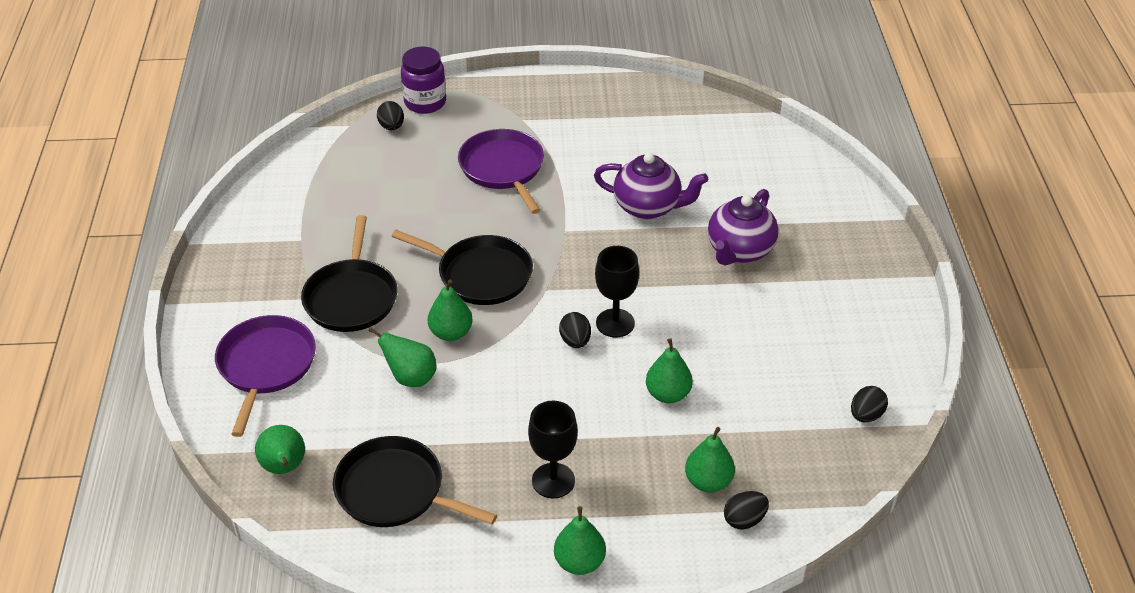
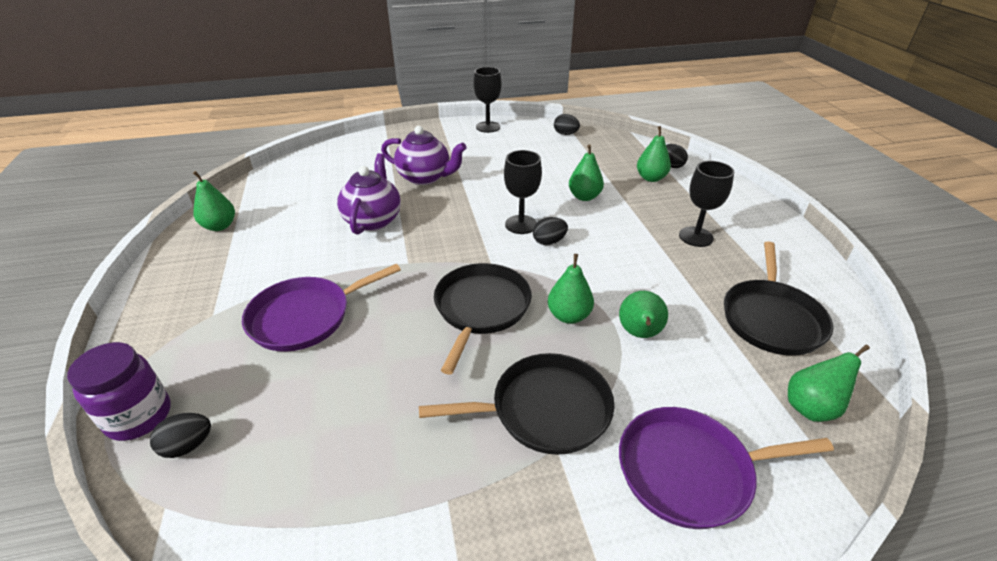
camera: 100 degrees left, 5 degrees down
green pear [554,506,606,575] -> green pear moved to [193,171,235,231]
none -> black goblet [473,67,502,133]

